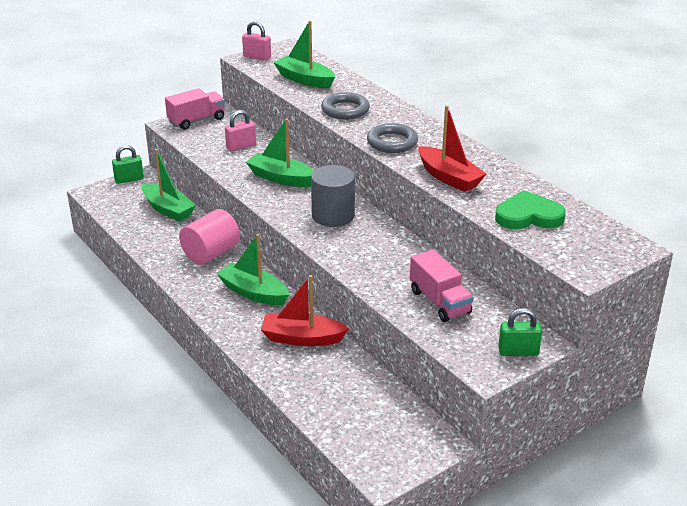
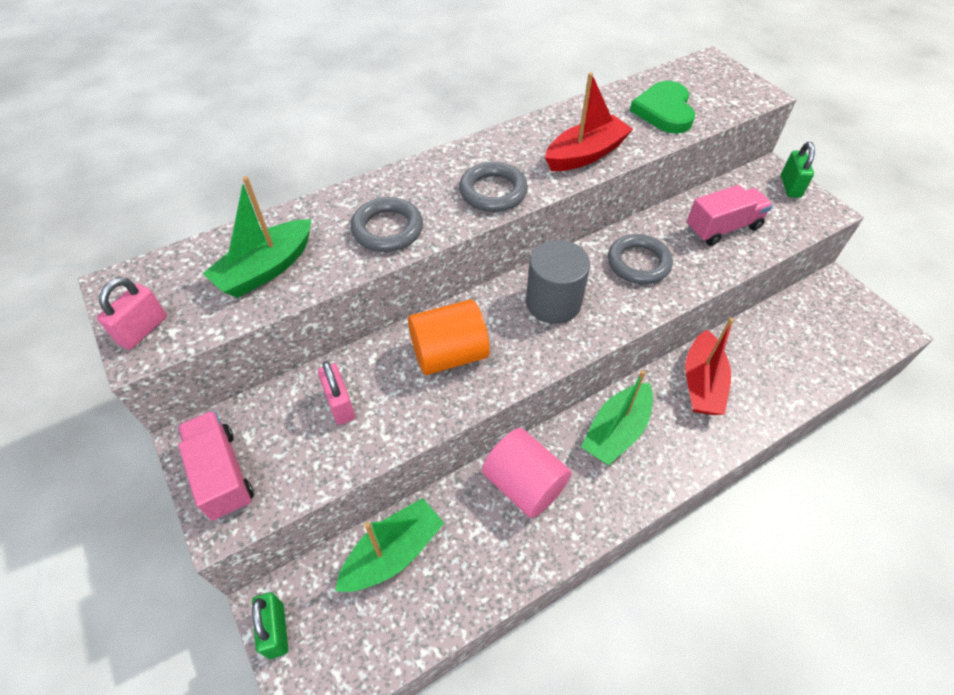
camera: 85 degrees left, 20 degrees up
green boat [246,118,314,187] -> orange cylinder [408,299,490,375]
none -> grey ring [608,234,673,284]

